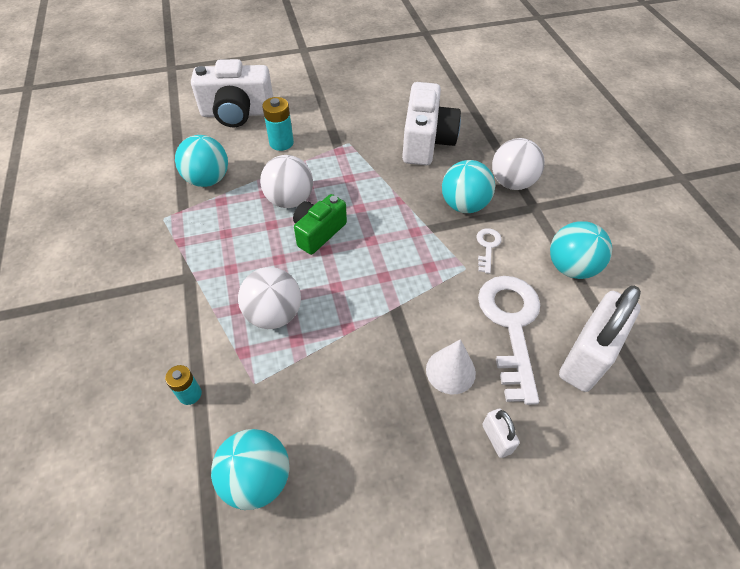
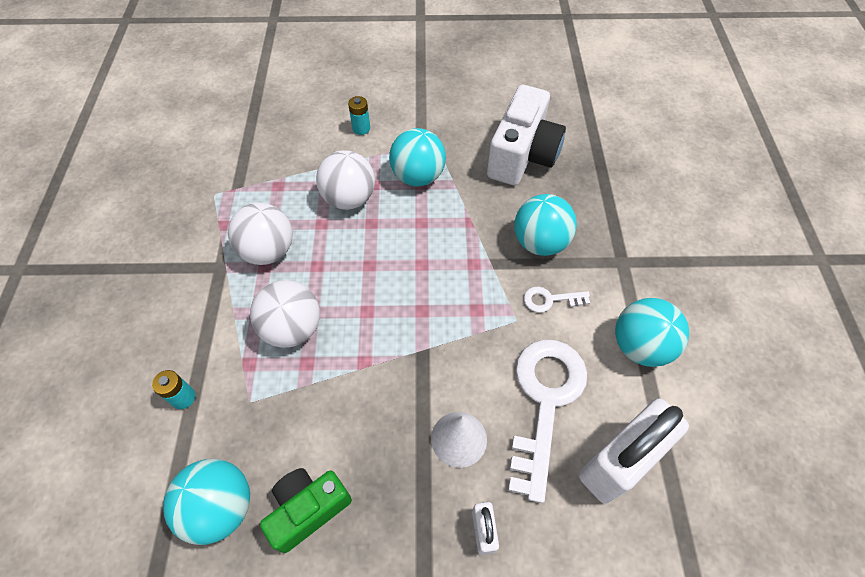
camera: 15 degrees right, 5 degrees up
turquoise ball [175,135,228,187] -> turquoise ball moved to [389,128,446,186]
white camera [191,59,273,127] -> none
turquoise battery [262,97,294,151] -> turquoise battery [348,96,370,135], size x0.66
green camera [293,194,347,255] -> green camera moved to [260,468,352,553]
white key [477,228,502,274] -> white key turned 120 degrees counterclockwise [524,287,590,313]
white ball [492,138,545,190] -> white ball moved to [228,203,293,265]

